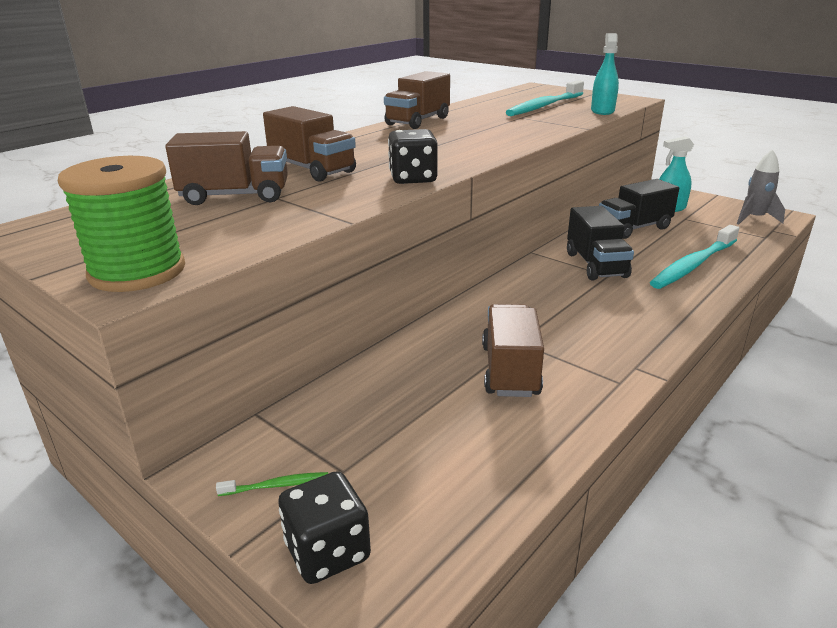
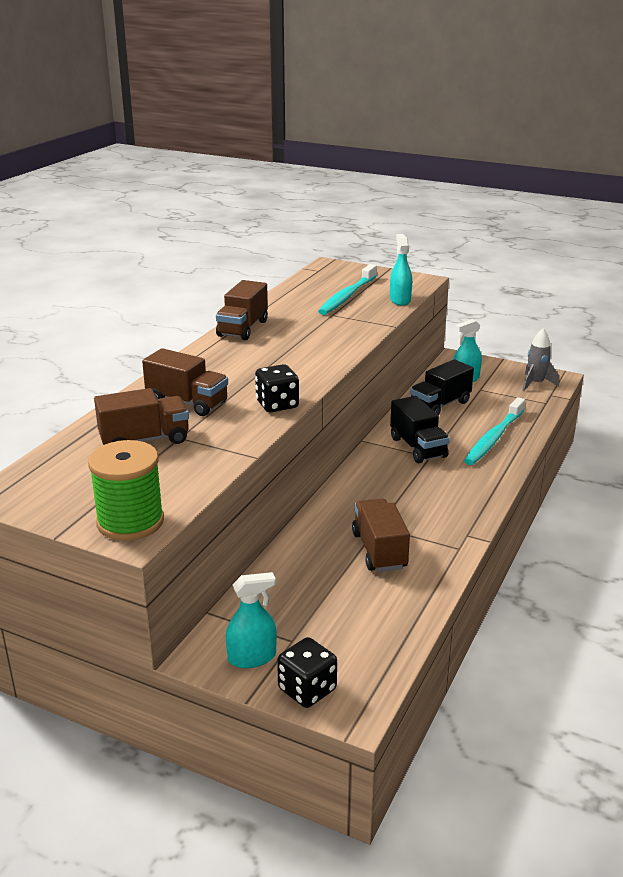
camera: 15 degrees left, 0 degrees up
green toothbrush [216,472,328,496] -> turquoise spray bottle [226,572,277,668]

